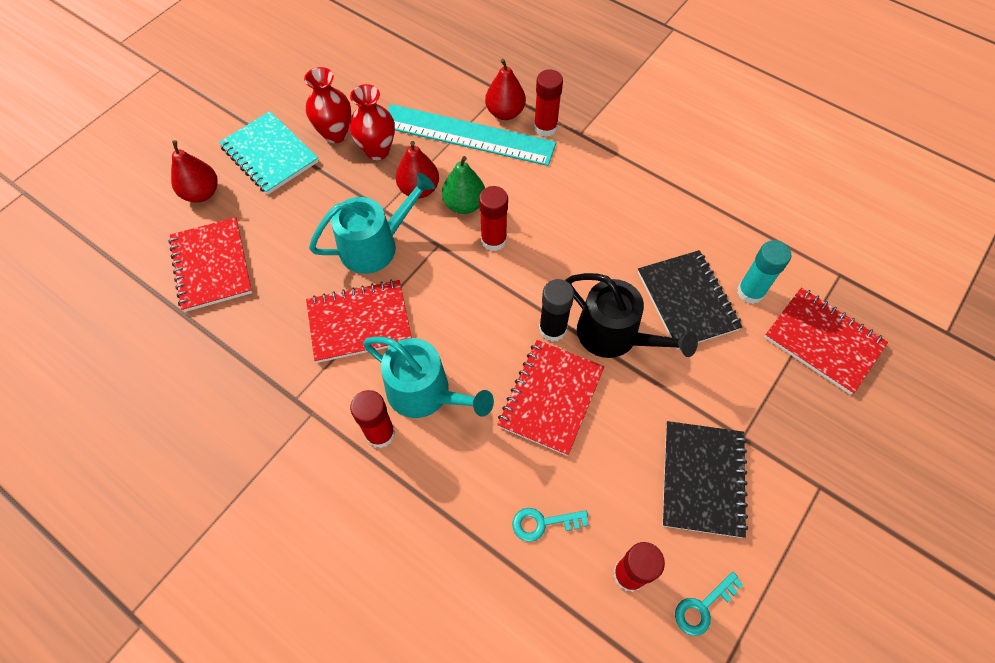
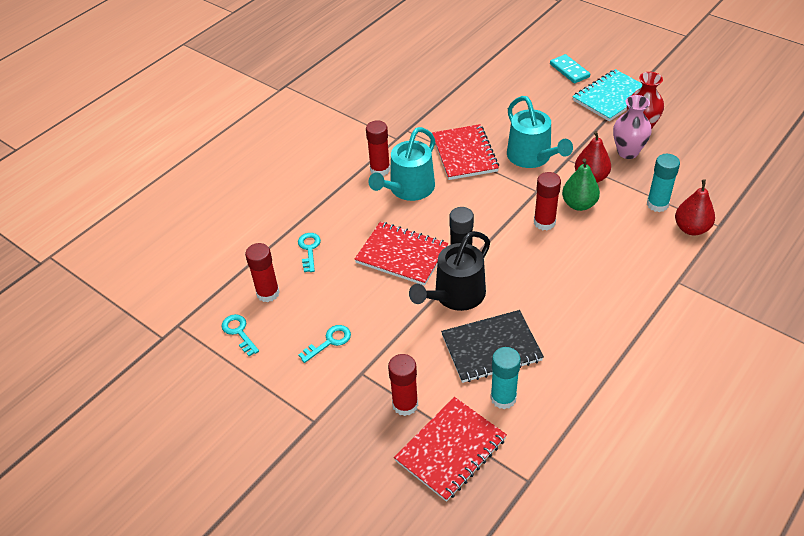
camera: 95 degrees right, 15 degrees down
red notebook [169,217,253,312] -> none
red pear [171,140,218,203] -> turquoise domino [550,54,590,83]
red vase [349,84,395,160] -> pink vase [613,95,652,159]
turquoise ruler [388,104,556,166] -> turquoise glue stick [647,154,680,212]
red glue stick [534,69,563,137] -> red glue stick moved to [388,354,418,416]
black notebook [662,421,748,538] -> turquoise key [298,325,351,363]

